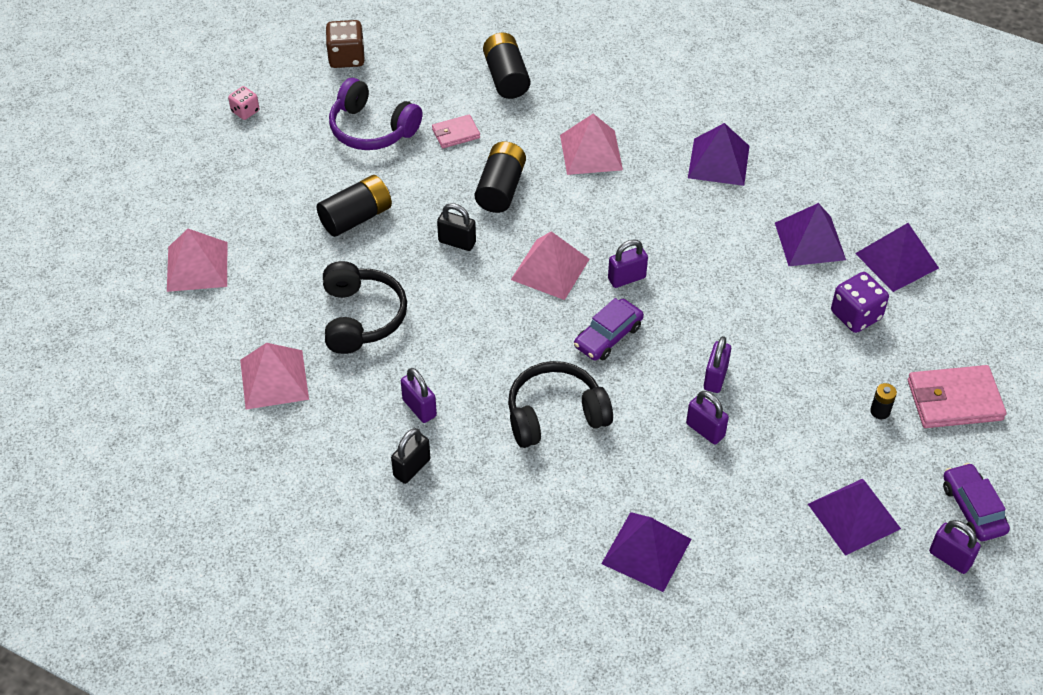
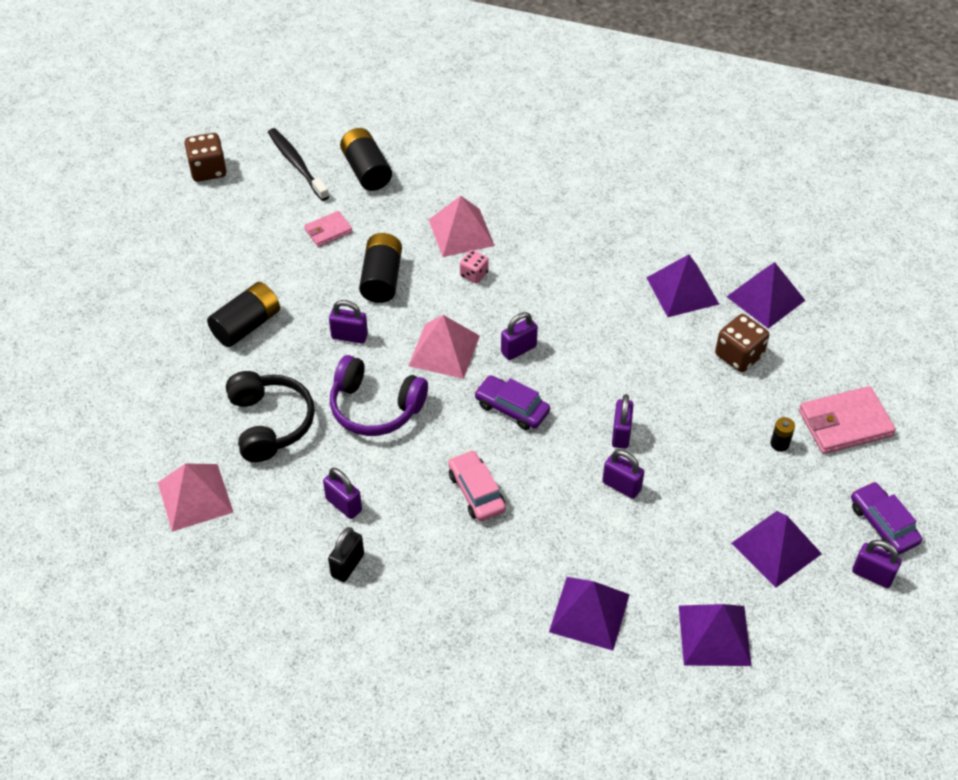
camera: 10 degrees left, 0 degrees up
pink pyramid [167,229,227,292] -> none
pink dice [228,86,259,120] -> pink dice moved to [460,250,489,284]
purple headphones [329,78,422,150] -> purple headphones moved to [330,355,428,436]
black padlock [437,203,476,251] -> purple padlock [329,300,368,344]
black headphones [508,361,613,448] -> pink car [448,450,506,522]
purple car [574,298,644,361] -> purple car turned 90 degrees clockwise [474,375,550,430]
purple pyramid [688,123,750,186] -> purple pyramid moved to [679,604,752,666]
purple dice [831,272,889,333] -> brown dice [715,314,769,372]
none -> black toothbrush [268,128,329,201]

